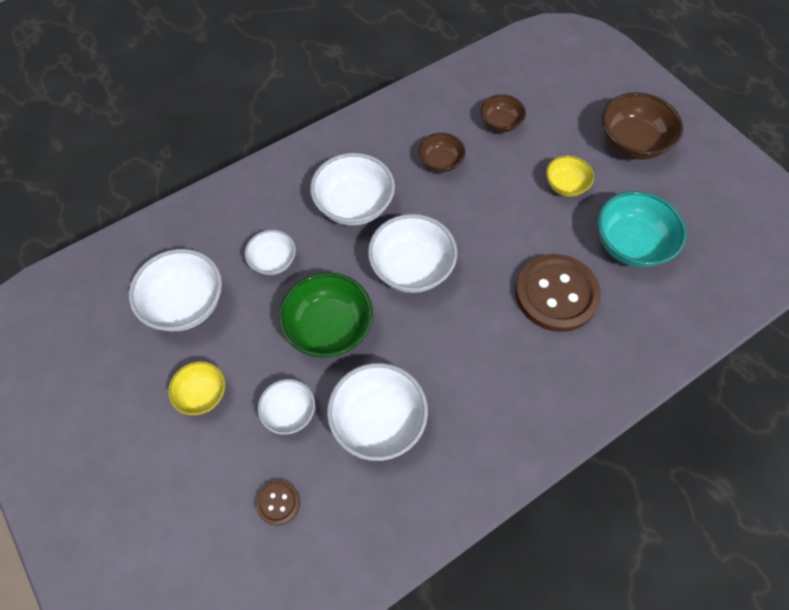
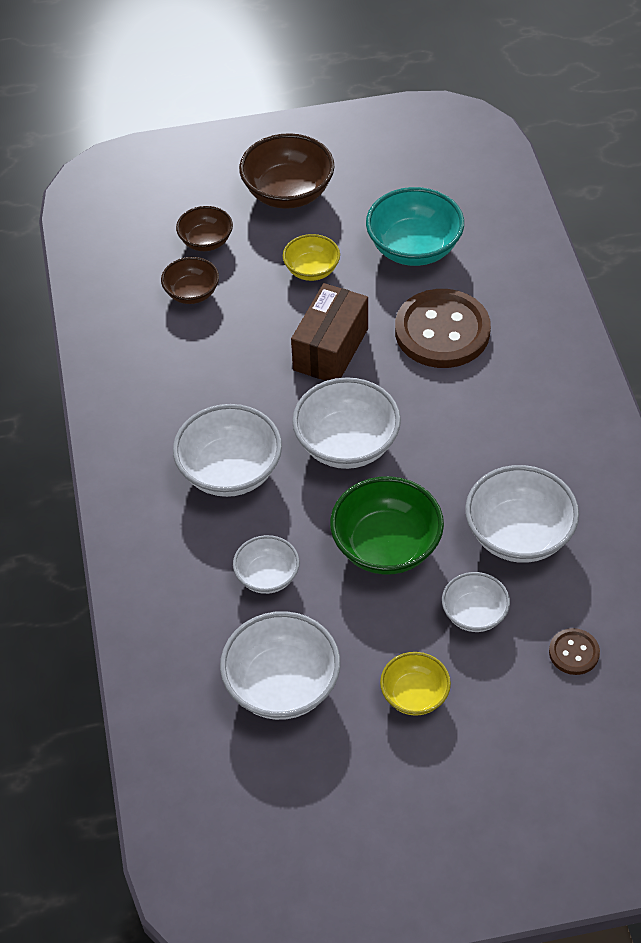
camera: 65 degrees left, 10 degrees down
brown bowl [419,133,466,173] -> brown bowl moved to [176,206,233,251]
none -> brown box [291,283,368,381]

